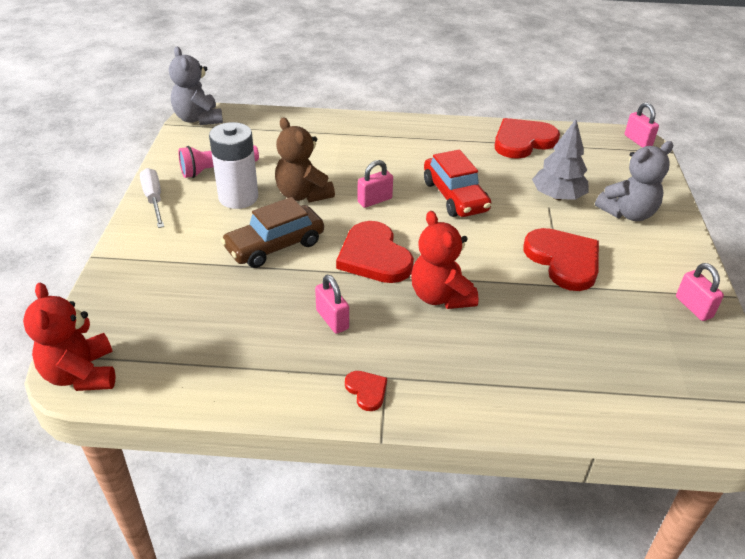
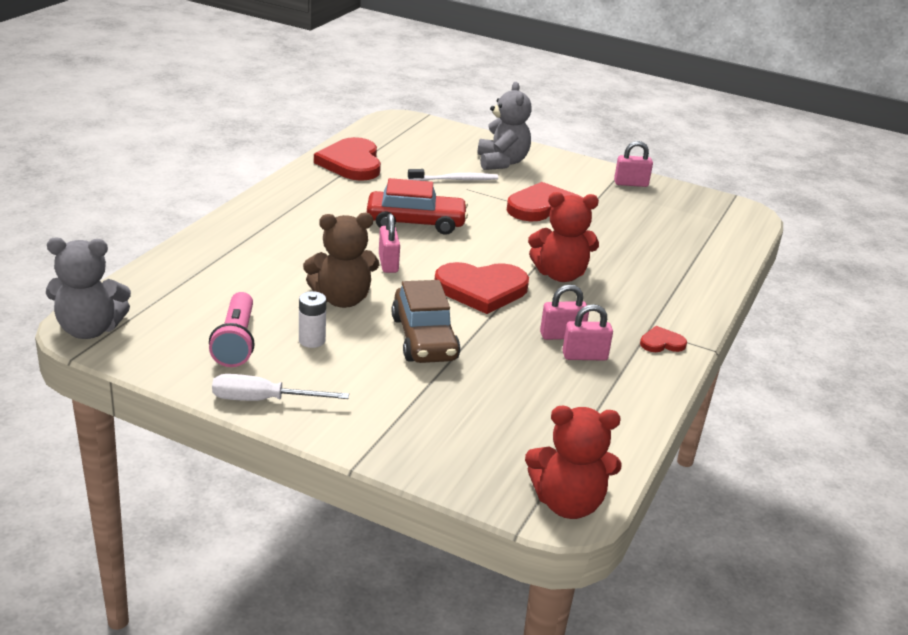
camera: 70 degrees left, 10 degrees down
white battery [209,122,258,209] -> white battery [299,291,326,348], size x0.51
grey tree [532,119,589,200] -> white toothbrush [408,169,498,181]
pink padlock [625,102,659,148] -> pink padlock moved to [562,304,613,361]

